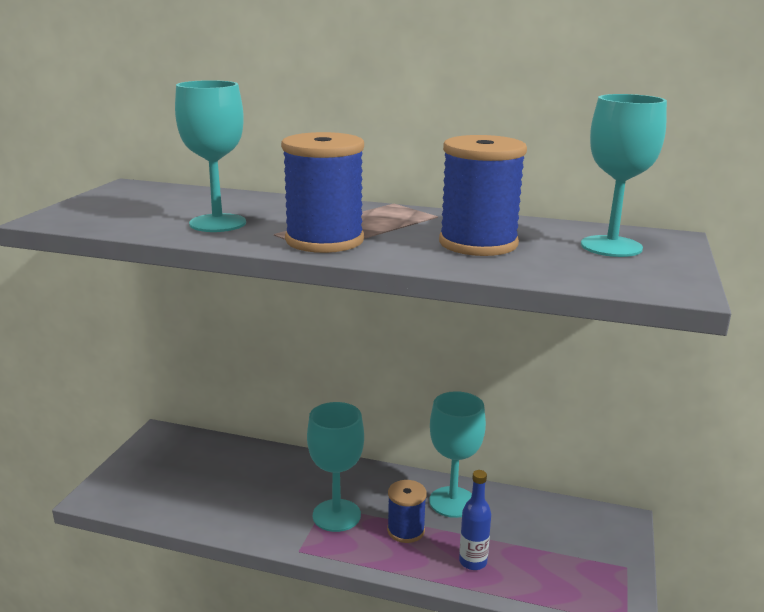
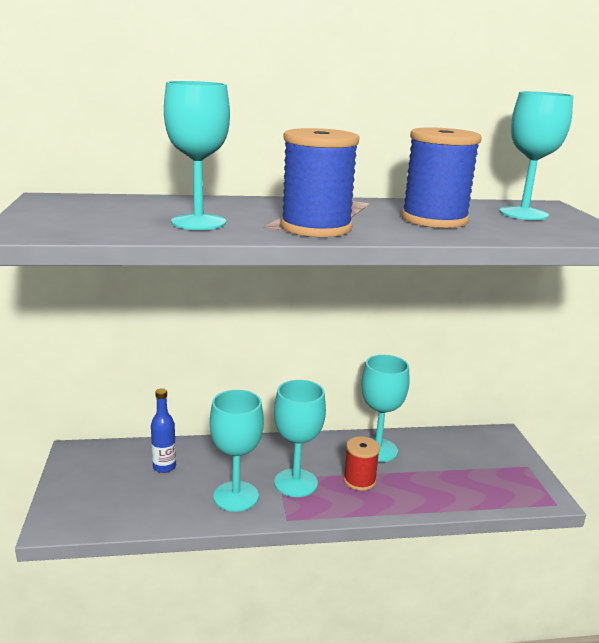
camera: 25 degrees left, 0 degrees up
blue spool [387,480,427,543] -> red spool [343,436,380,491]
blue bottle [459,470,491,570] -> blue bottle moved to [151,388,176,473]
none -> turquoise goblet [210,390,264,512]

